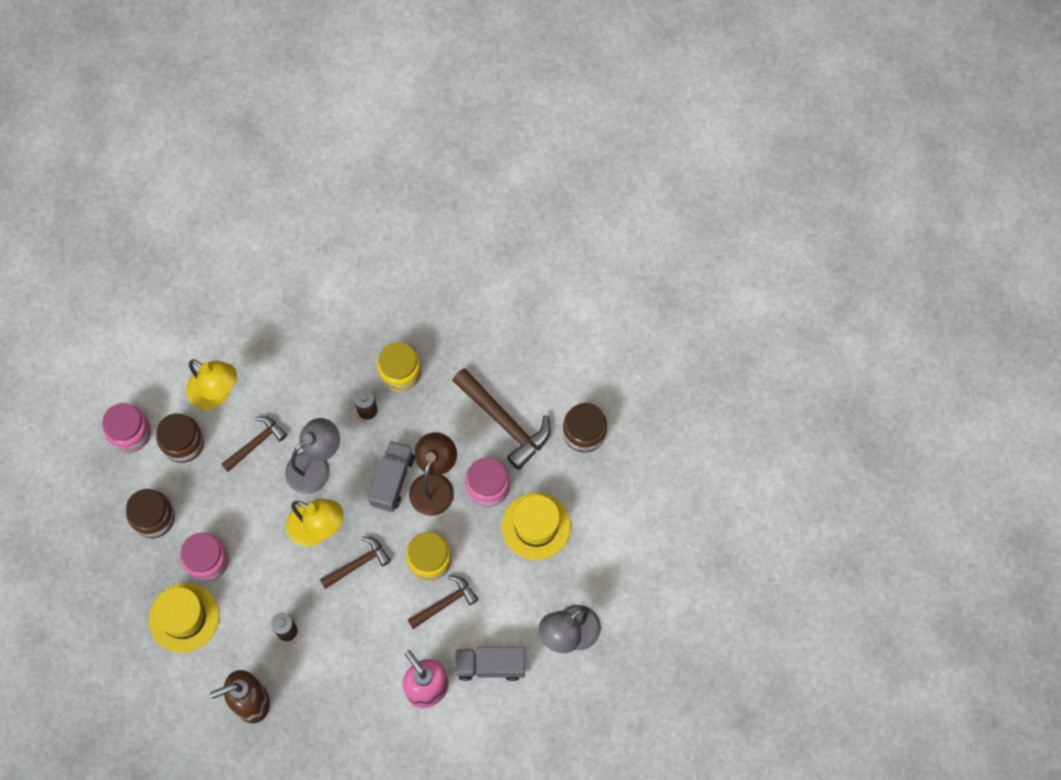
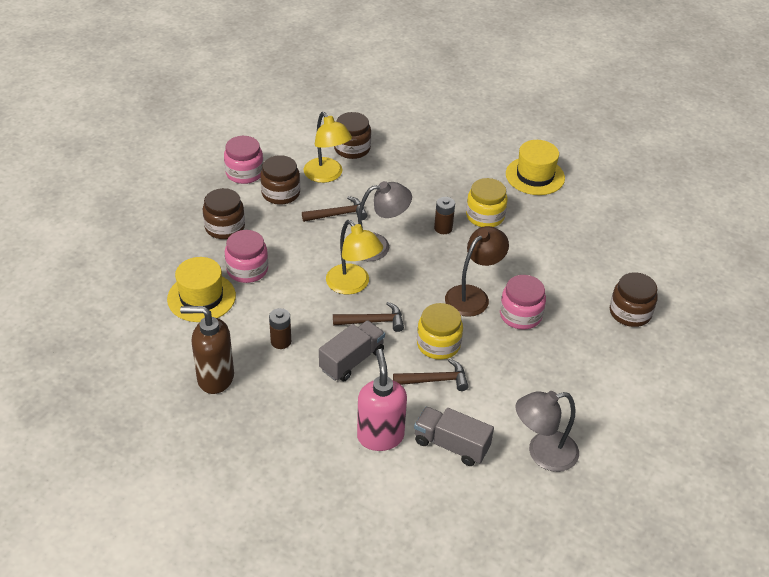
camera: 25 degrees right, 25 degrees down
grey truck [368,441,415,512] -> grey truck moved to [319,320,385,381]
brown hammer [452,368,550,470] -> none
yellow hat [502,493,571,560] -> yellow hat moved to [506,140,565,195]
none -> brown jar [334,112,371,159]

